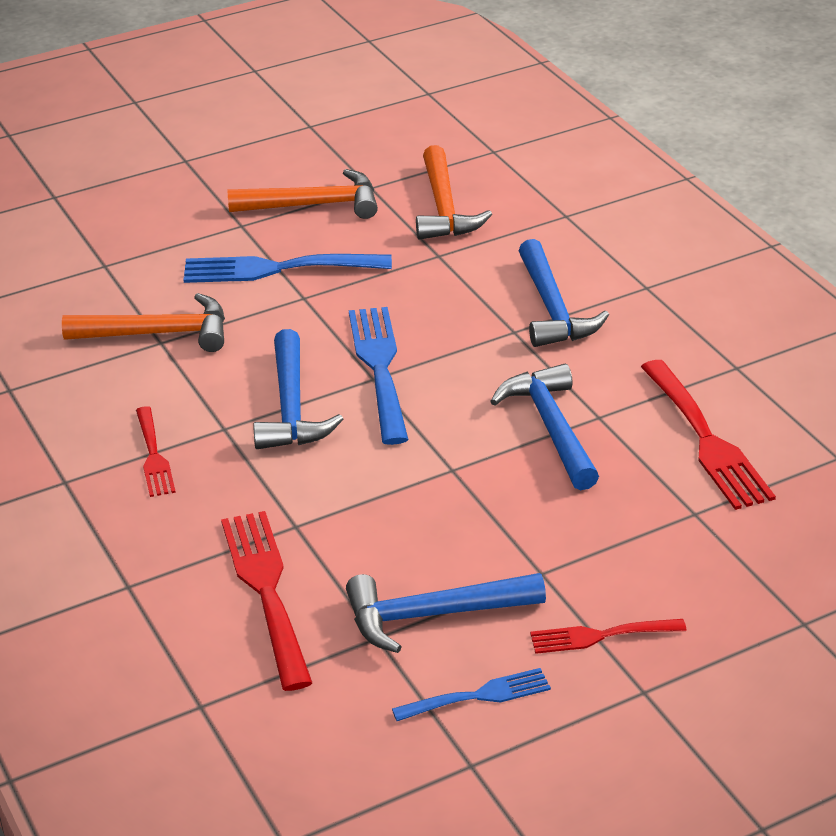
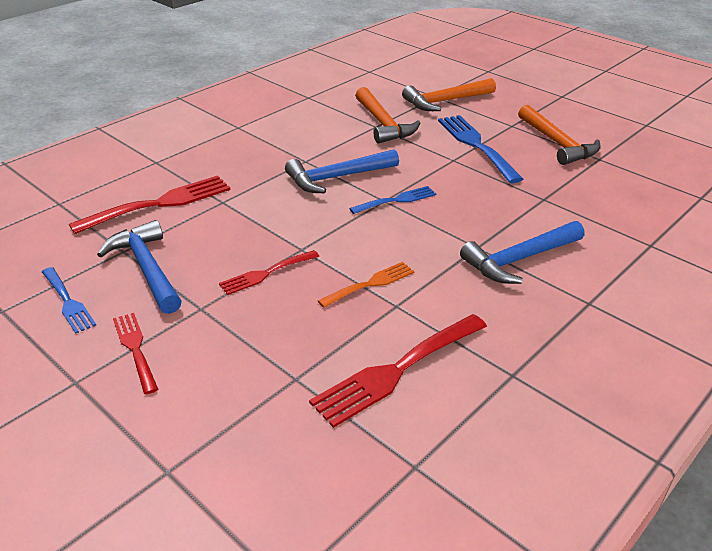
camera: 70 degrees right, 0 degrees up
red fork [136,406,176,497] -> red fork moved to [219,250,319,295]
blue fork [349,307,408,445] -> blue fork [349,186,436,214], size x0.59
orange hammer [416,145,492,240] -> orange hammer moved to [402,78,496,111]
blue hammer [490,364,599,490] -> orange fork [318,262,414,308]

